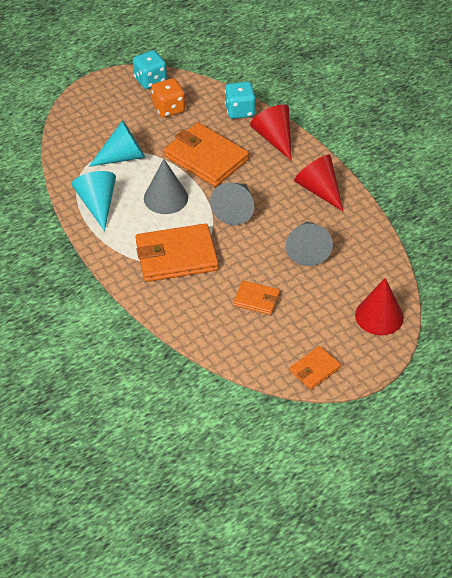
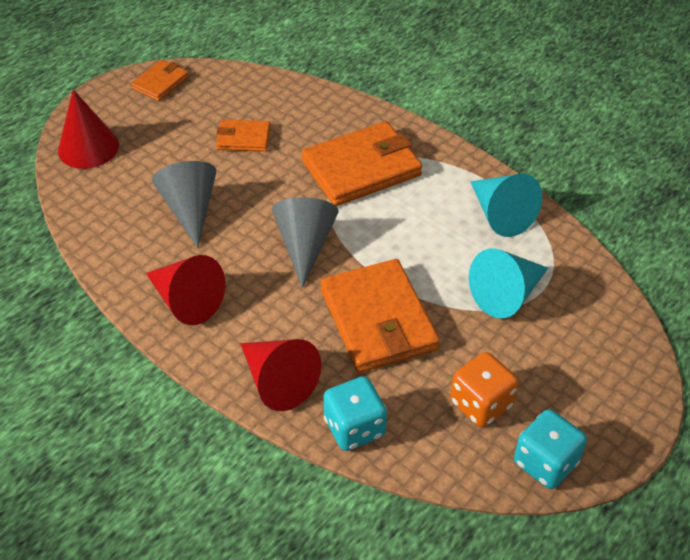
camera: 165 degrees right, 0 degrees up
grey cone [144,159,188,214] -> none
orange wallet [164,123,249,187] -> orange wallet turned 45 degrees clockwise [320,259,440,373]

